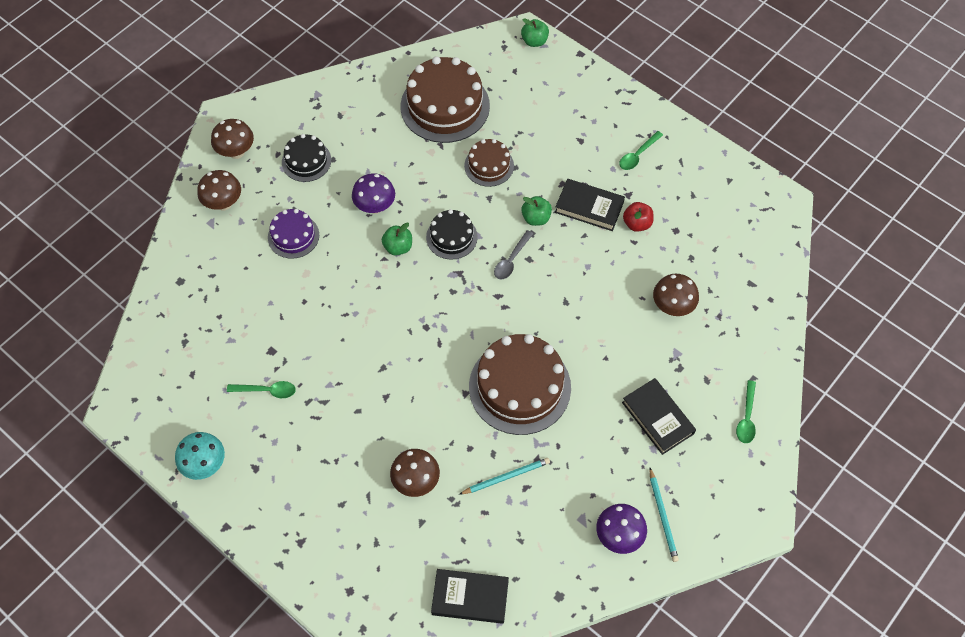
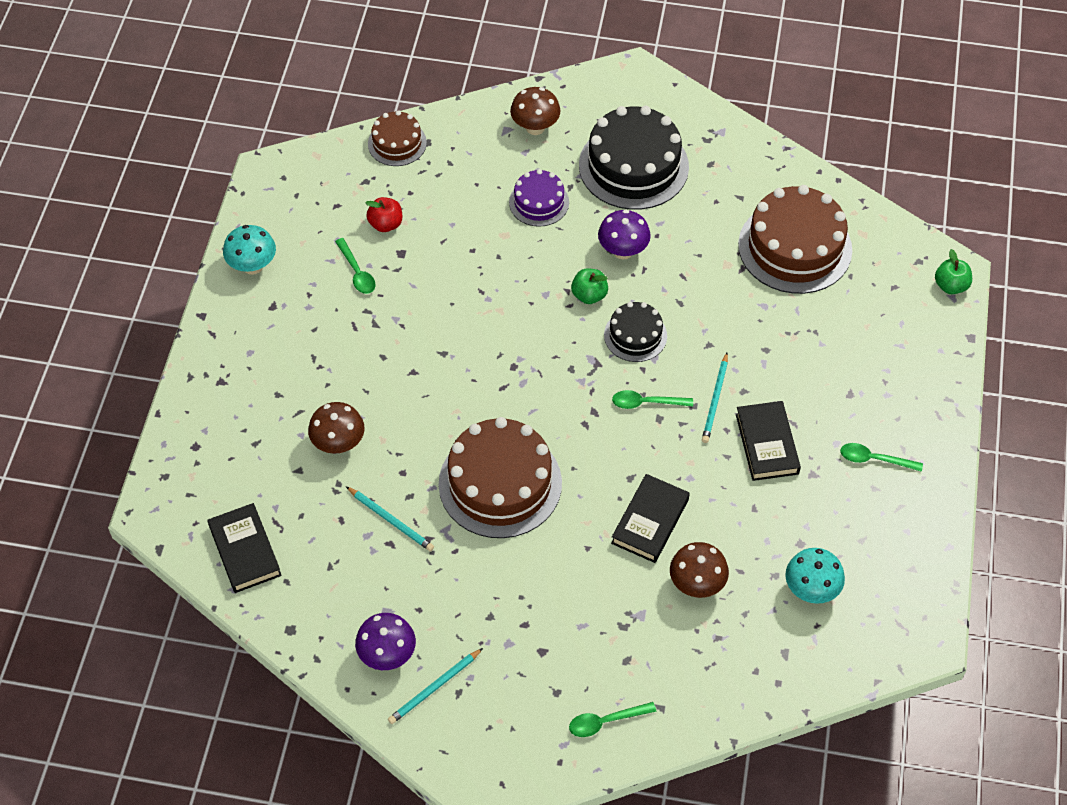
camera: 60 degrees right, 5 degrees down
brown mushroom [211,119,254,159] -> none
black cake [282,134,331,182] -> black cake [579,106,689,210], size x1.86
brown cake [464,139,514,187] -> brown cake moved to [368,110,427,166]
grey spoon [494,230,533,279] -> green spoon [612,390,693,409]
green apple [521,196,552,226] -> turquoise pencil [702,353,728,443]
black book [622,378,696,455] -> black book moved to [611,474,690,563]
red apple [623,202,654,232] -> red apple moved to [366,197,402,232]
none -> turquoise mushroom [785,548,845,604]

